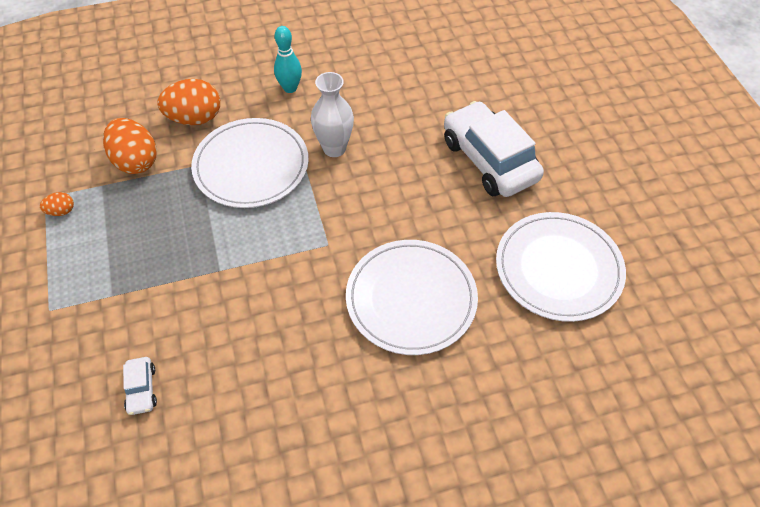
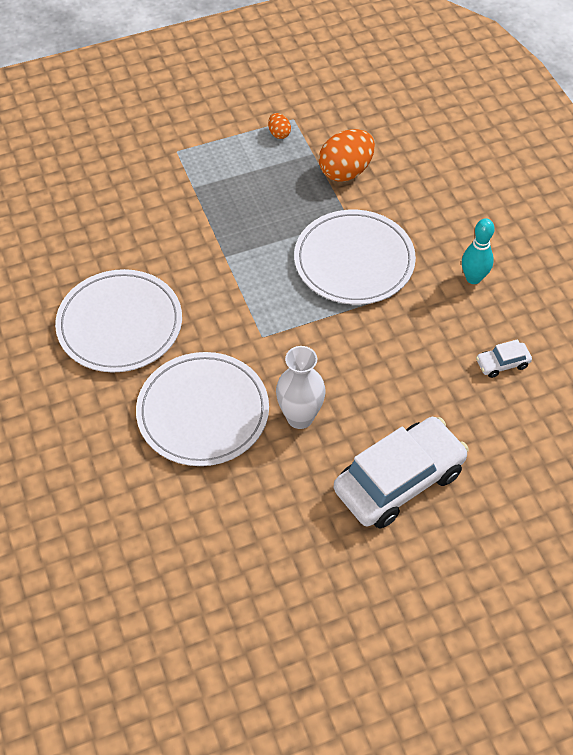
camera: 85 degrees right, 0 degrees up
white car [123,357,157,415] -> white car moved to [476,339,532,378]
orange egg [157,79,220,125] -> none
white vase [311,72,354,157] -> white vase moved to [276,346,326,429]
white plate [496,212,626,322] -> white plate moved to [55,269,182,373]

